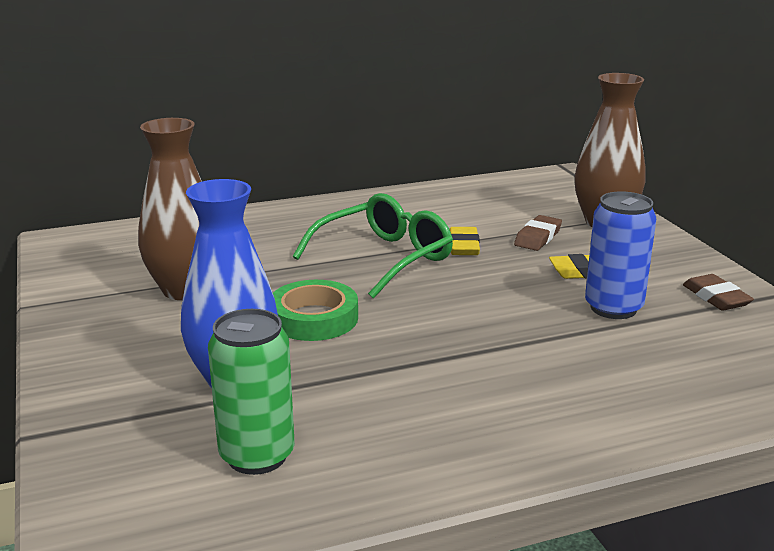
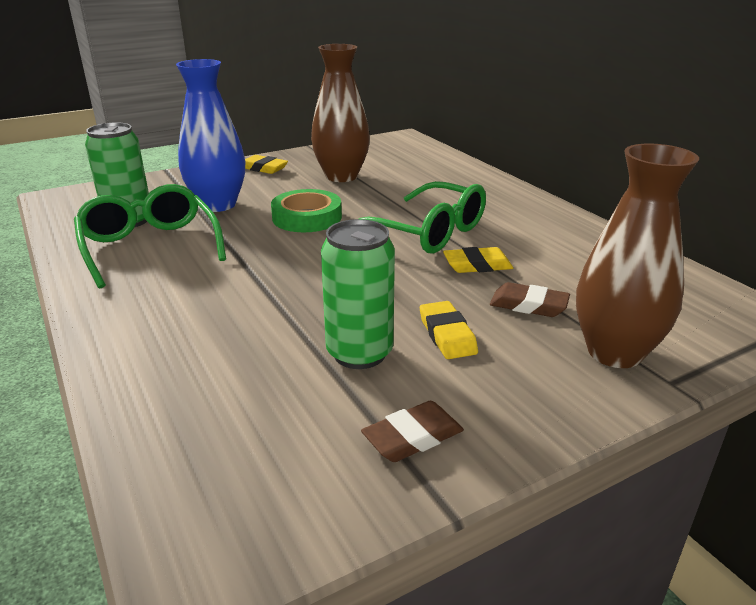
camera: 80 degrees right, 5 degrees up
blue can [585,191,656,319] -> green can [321,219,395,369]
none -> green glasses [74,184,226,288]
none -> yellow eraser [245,155,288,174]

